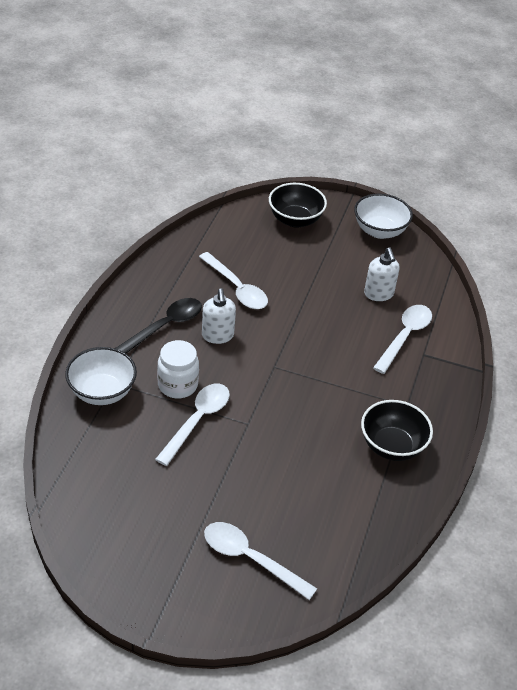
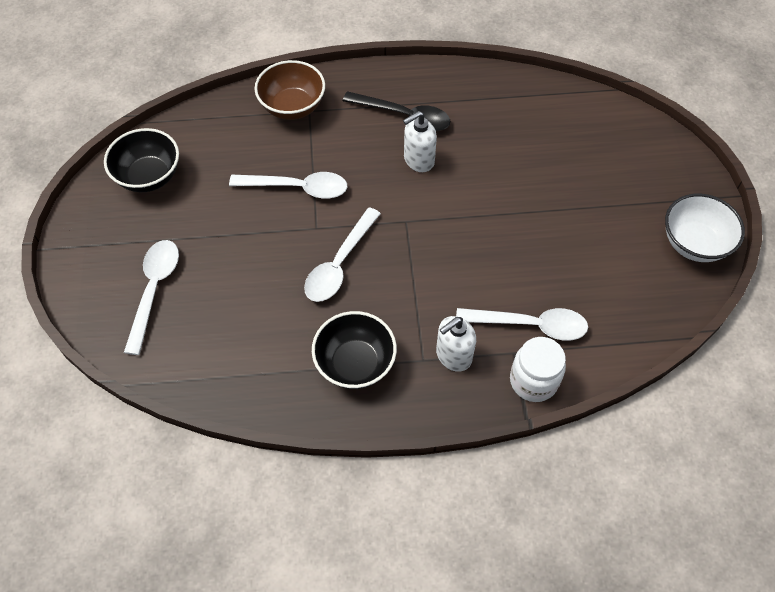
camera: 70 degrees right, 15 degrees up
white bowl [65,347,137,405] -> brown bowl [255,60,325,120]
white jar [157,340,199,398] -> white jar moved to [510,337,566,402]
white spoon [199,252,268,309] -> white spoon moved to [304,207,381,302]
black bowl [269,183,327,228] -> black bowl moved to [104,128,179,192]
white soap dispenser [364,247,400,301] -> white soap dispenser moved to [436,316,476,372]

